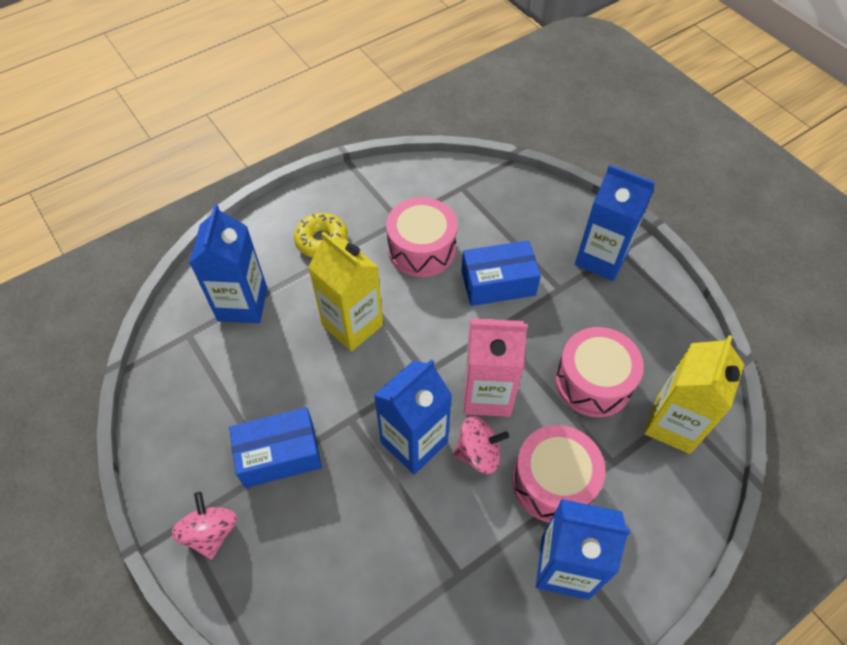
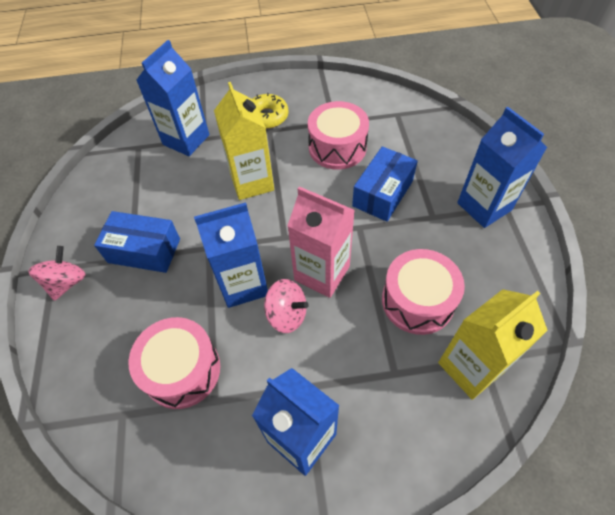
camera: 30 degrees right, 0 degrees up
blue box [461,240,541,306] -> blue box turned 75 degrees counterclockwise [352,146,418,222]
pink drum [512,425,606,523] -> pink drum moved to [129,317,220,409]

